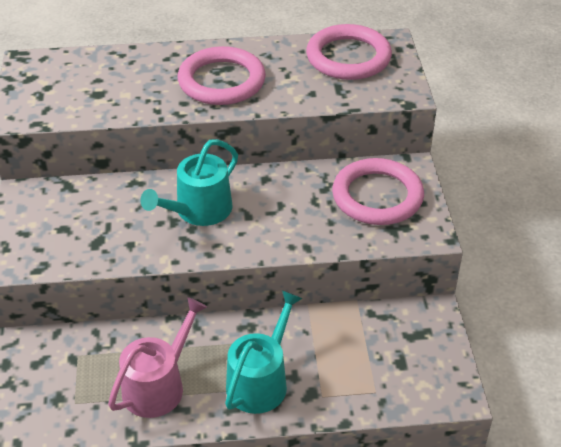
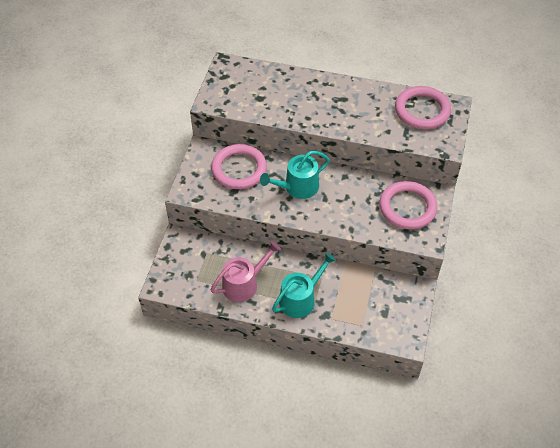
camera: 20 degrees right, 10 degrees up
pink ring [178,46,266,105] -> pink ring moved to [211,144,267,189]

